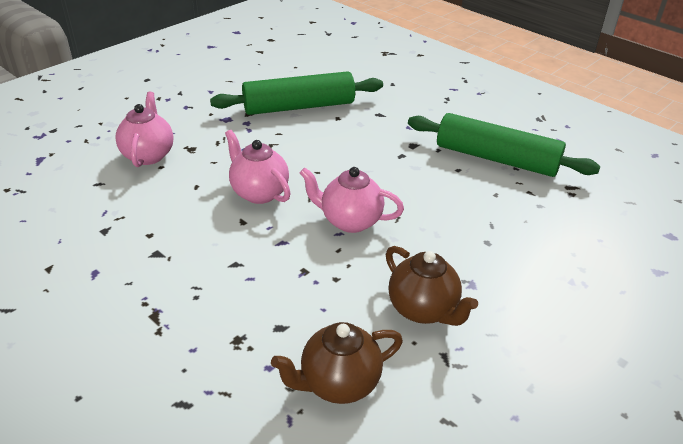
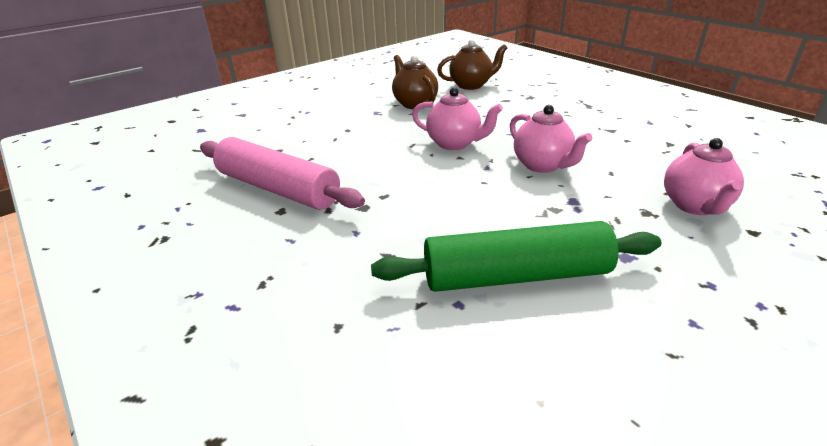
camera: 170 degrees left, 5 degrees down
green rolling pin [408,113,601,177] -> pink rolling pin [200,137,365,210]

